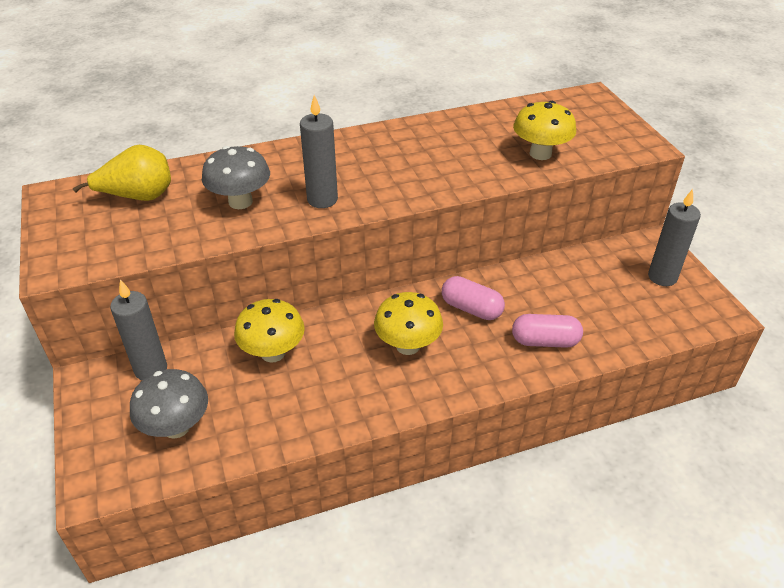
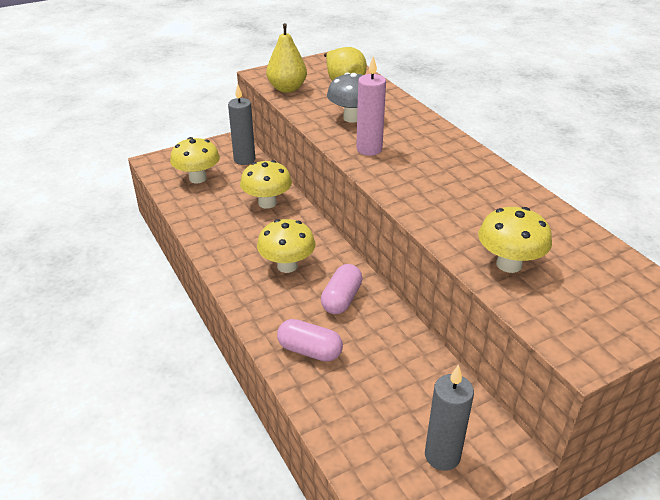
camera: 80 degrees right, 5 degrees down
grey mushroom [130,369,208,439] -> yellow mushroom [170,137,220,183]
grey candle [300,95,338,208] -> pink candle [356,56,386,156]
pink capsule [512,314,583,348] -> pink capsule turned 60 degrees counterclockwise [277,319,343,362]
none -> yellow pear [266,23,307,93]

